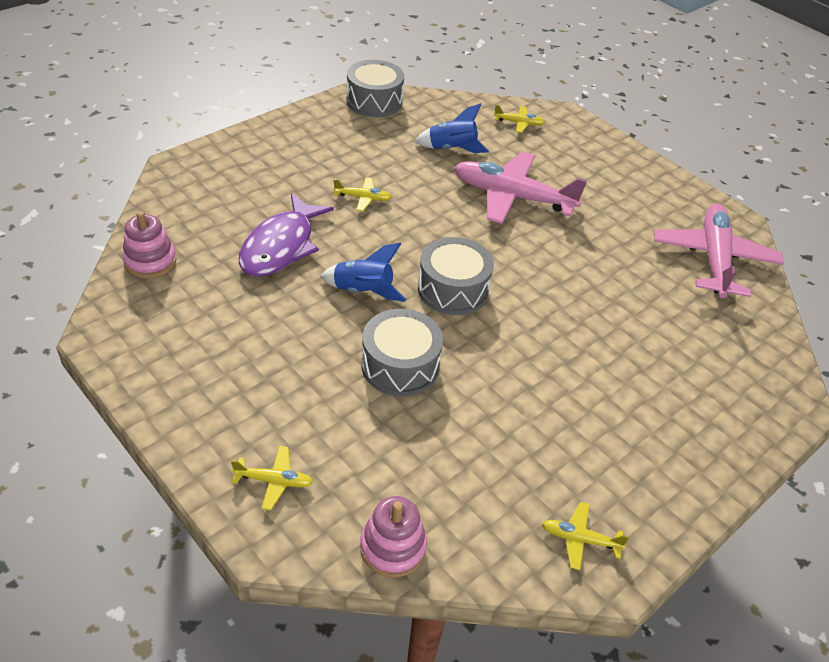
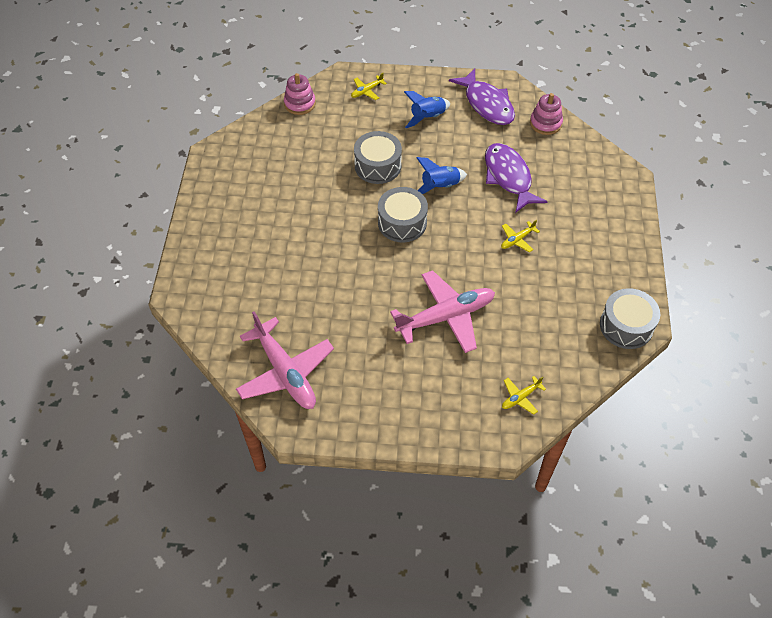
camera: 140 degrees right, 10 degrees up
blue rocket [415,103,489,153] -> blue rocket moved to [404,91,450,128]
yellow plane [542,502,629,570] -> none
none -> purple fish [449,68,515,125]

